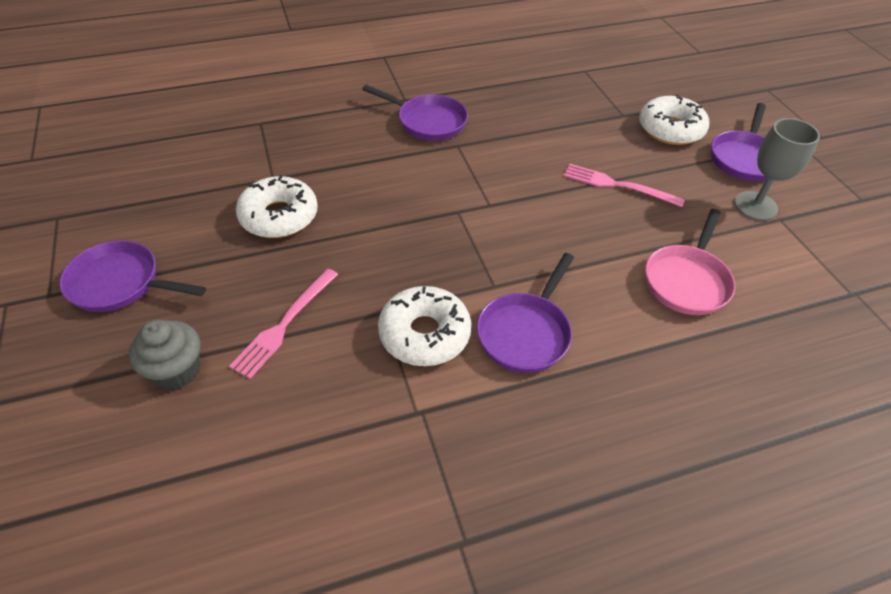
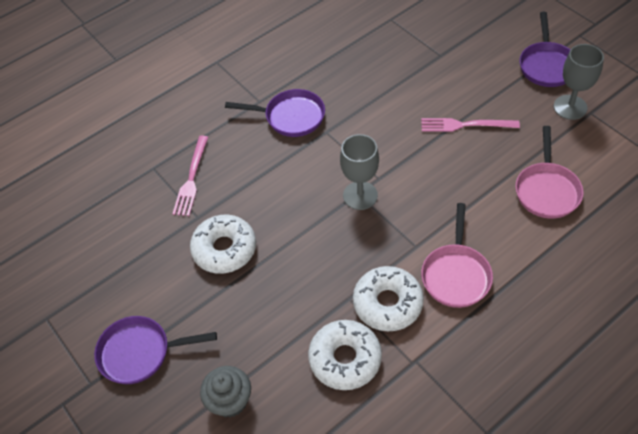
camera: 15 degrees left, 5 degrees up
pink fork [229,268,338,379] -> pink fork moved to [172,136,208,216]
purple pan [477,253,574,373] -> pink pan [421,203,493,308]
white donut [639,95,709,145] -> white donut moved to [308,320,382,390]
none -> grey goblet [340,134,379,210]

